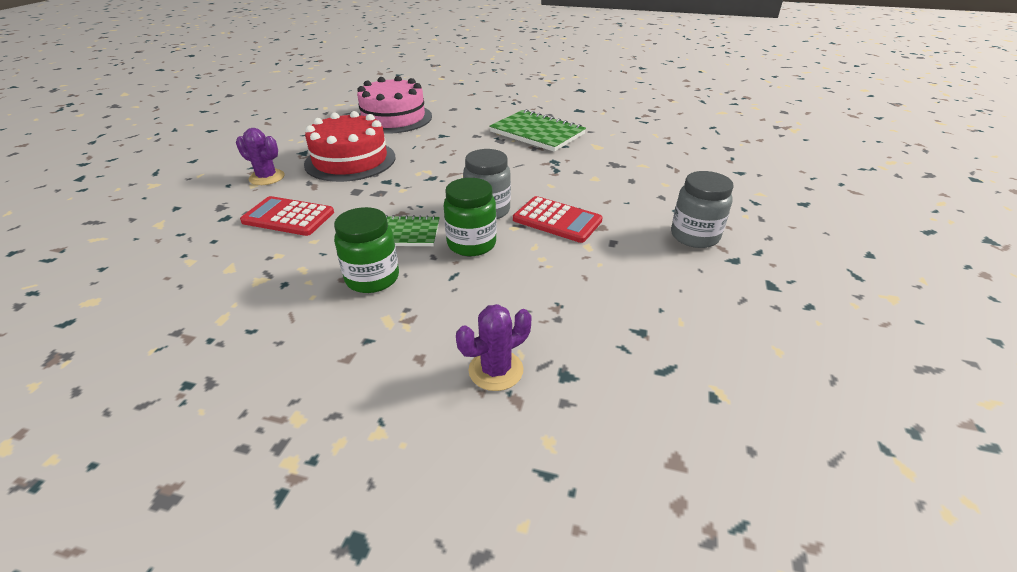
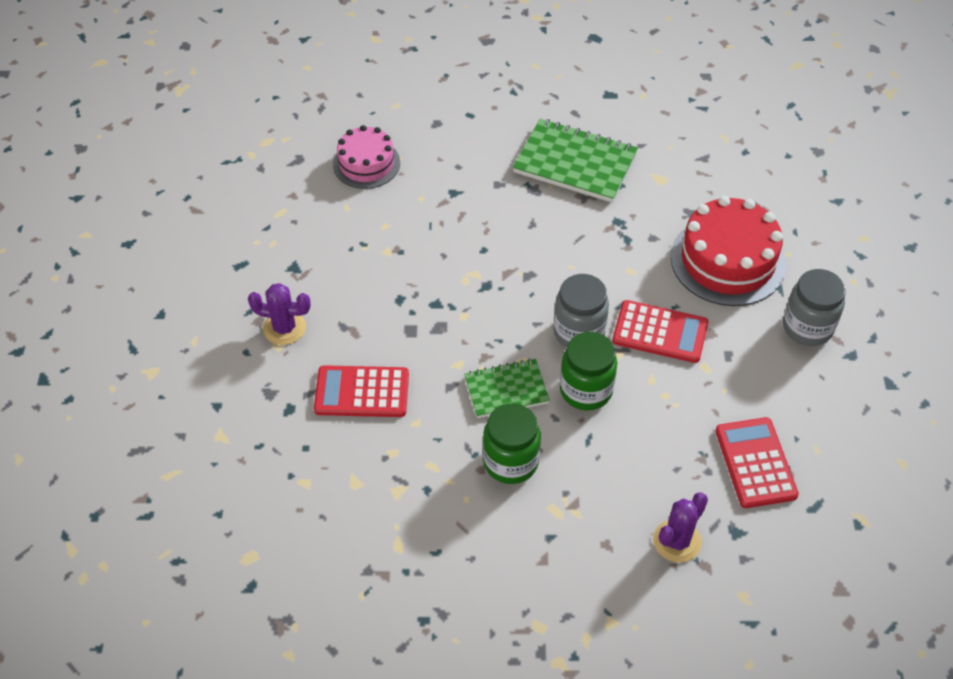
camera: 15 degrees left, 15 degrees up
red cake [304,111,395,182] -> red cake moved to [671,196,786,306]
pink cake [357,76,432,134] -> pink cake [333,125,400,189], size x0.62
none -> red calculator [715,417,799,508]

